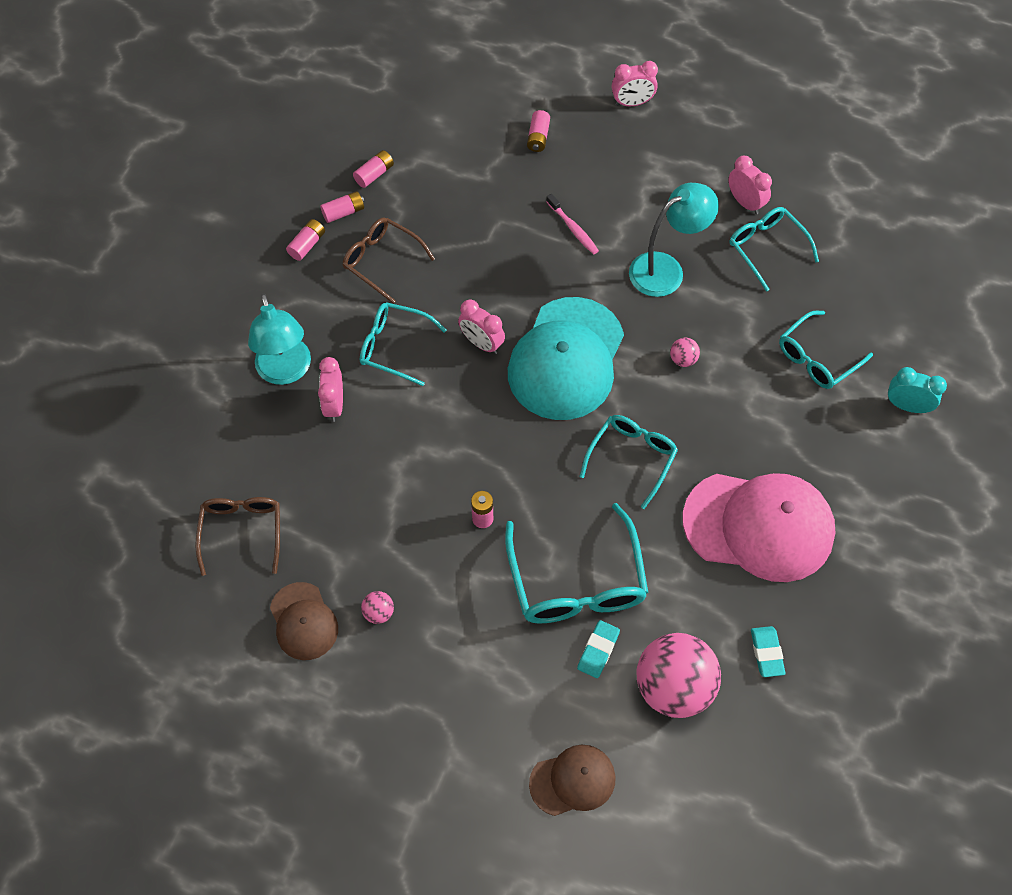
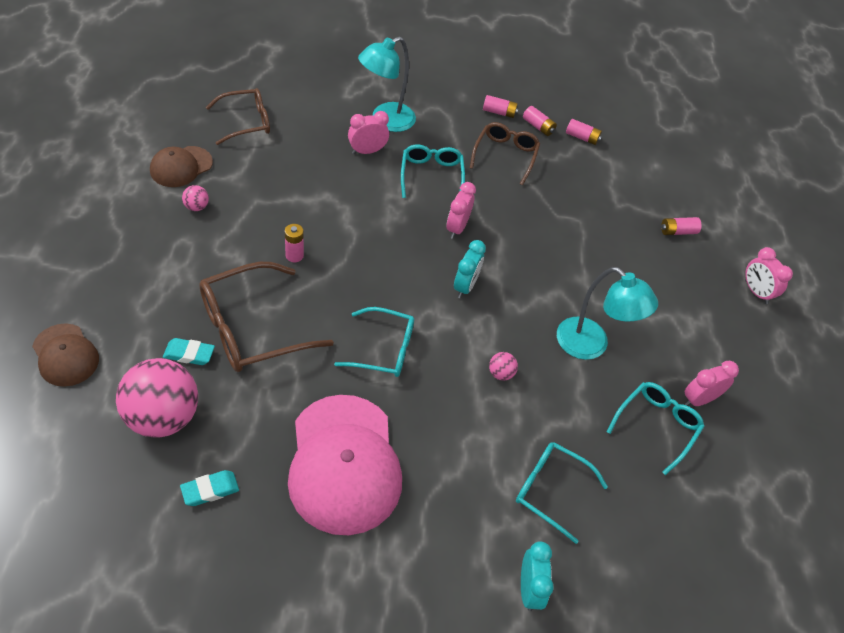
camera: 65 degrees right, 10 degrees down
turquoise glasses [505,503,648,623] -> brown glasses [199,262,334,372]
turquoise cap [508,297,624,420] -> turquoise clock [454,240,486,298]
pink toothbrush [546,194,599,255] -> none
pink clock [728,156,772,214] -> pink clock turned 150 degrees counterclockwise [685,361,739,406]

